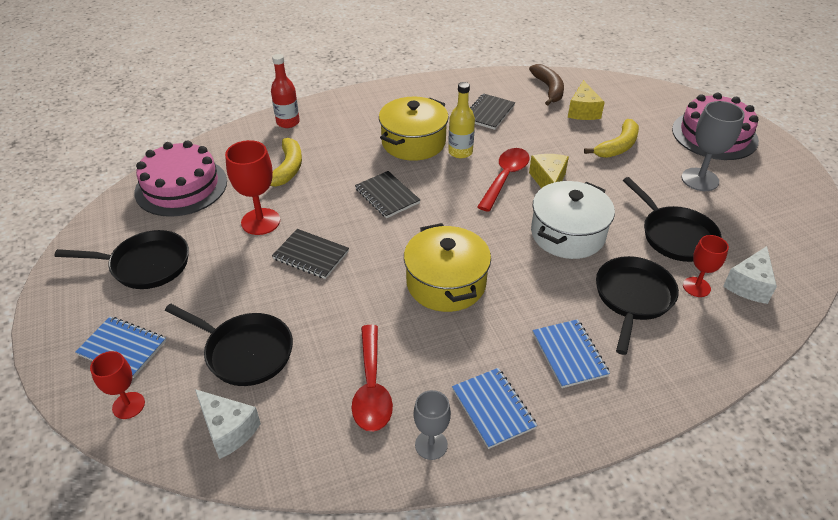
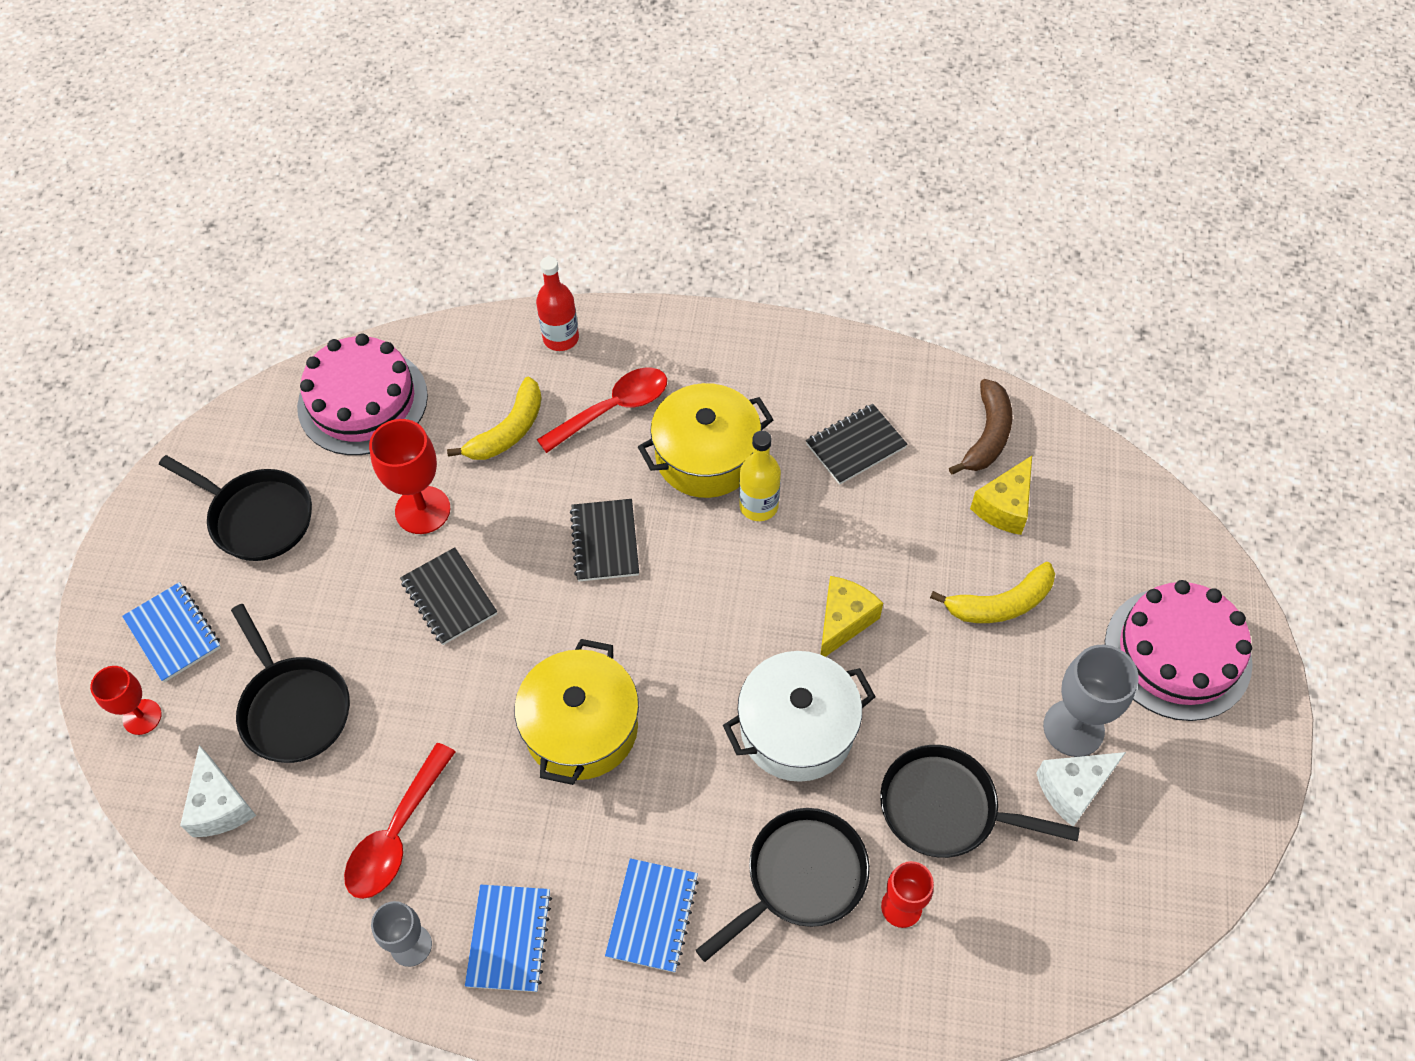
camera: 30 degrees right, 15 degrees up
red spoon [477,148,529,212] -> red spoon moved to [537,368,667,453]
black pan [623,177,721,262] -> black pan turned 105 degrees clockwise [880,745,1080,858]
white cheese [723,246,777,304] -> white cheese moved to [1036,752,1126,826]

